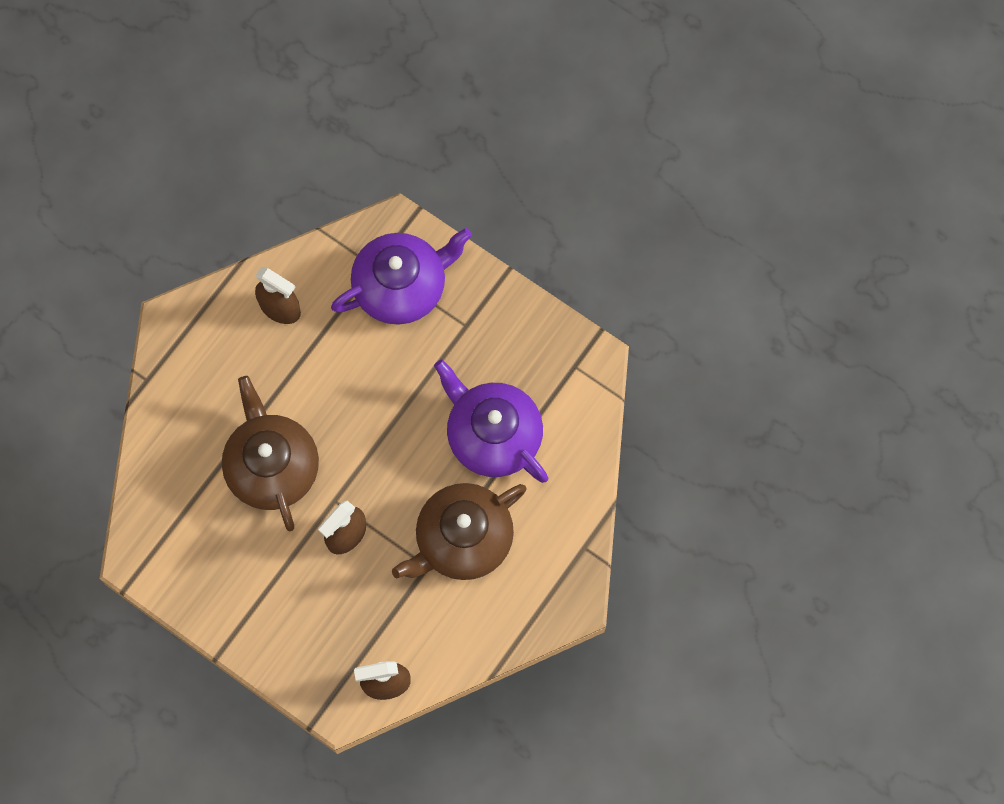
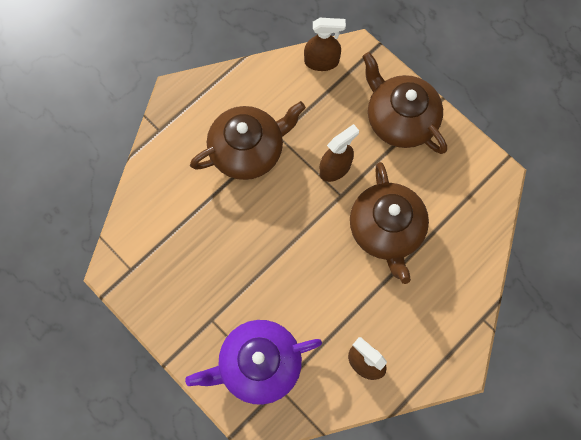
camera: 170 degrees left, 0 degrees up
purple teapot [434,360,548,483] -> none
none -> brown teapot [362,52,447,154]

